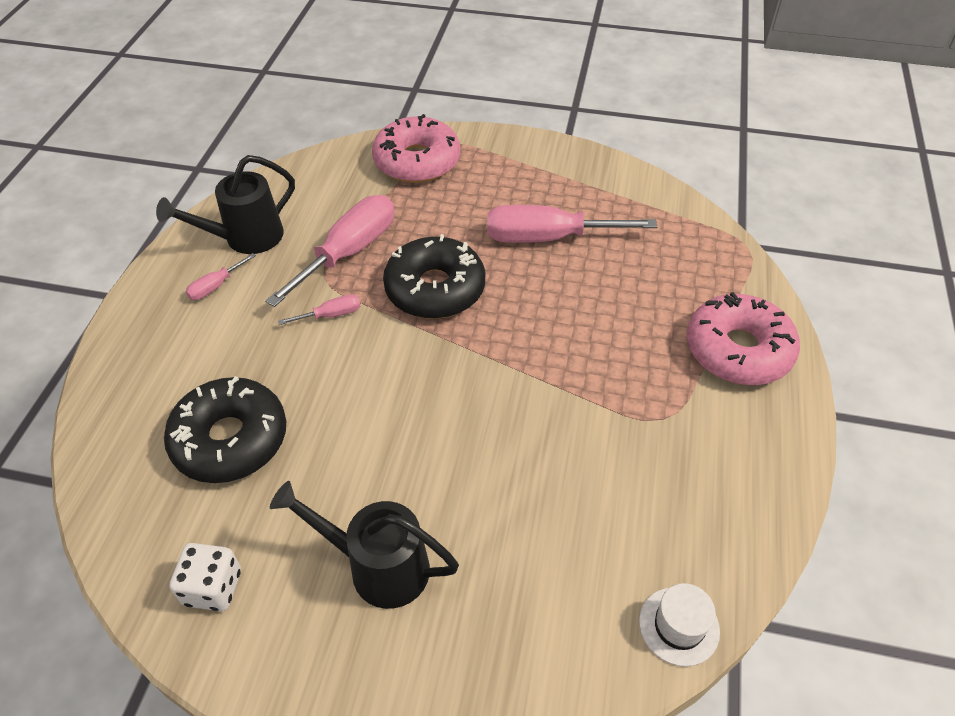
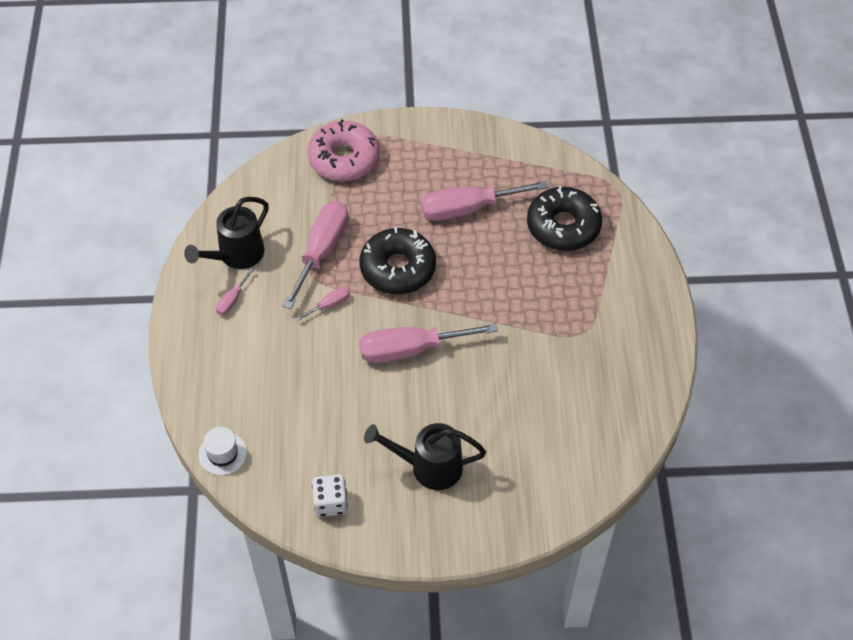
camera: 15 degrees left, 5 degrees up
black donut [164,376,286,483] -> black donut moved to [527,186,602,251]
white hat [639,583,720,667] -> white hat moved to [198,427,247,475]
pink donut [687,292,800,385] -> none
none -> pink screwdriver [359,323,498,363]

